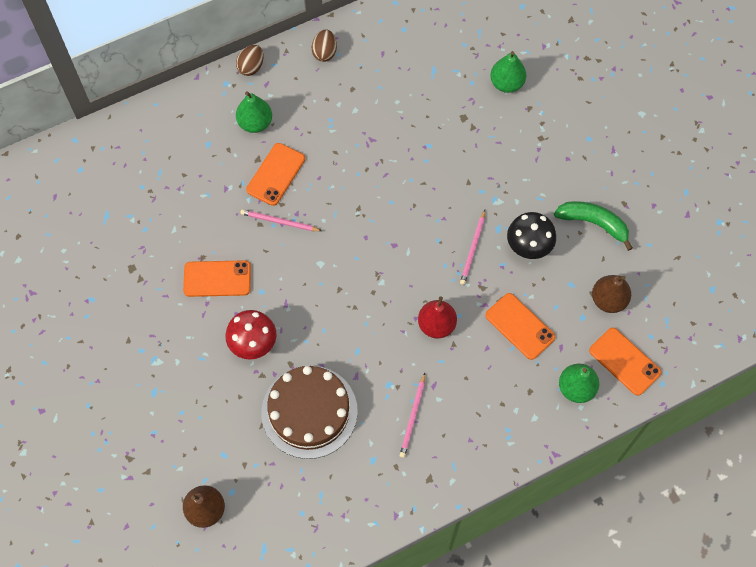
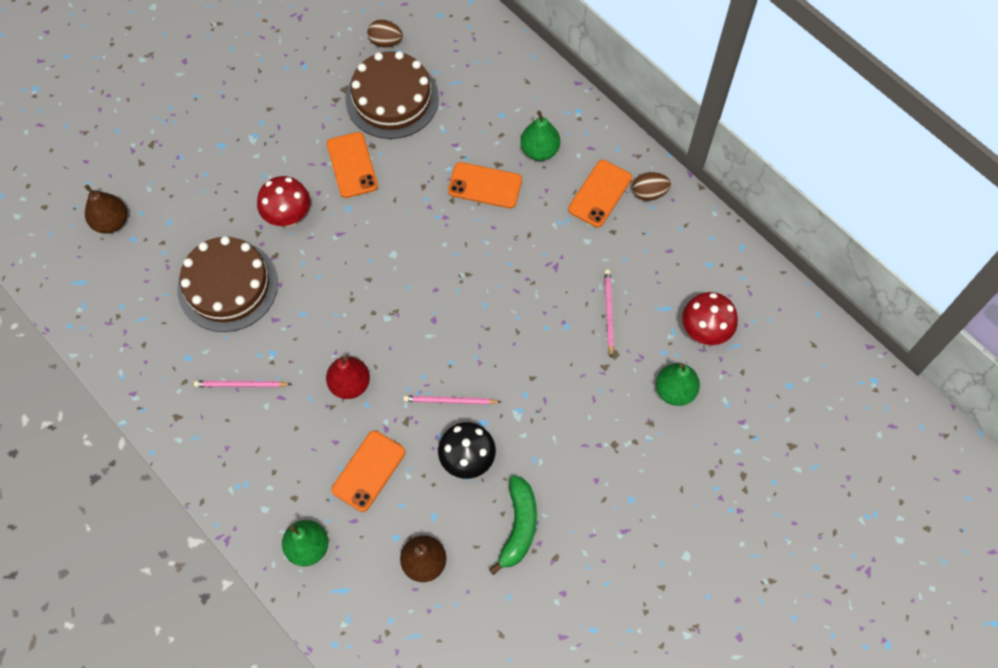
camera: 75 degrees right, 0 degrees up
brown egg [236,45,264,76] -> brown egg moved to [367,19,403,47]
pink pencil [240,209,322,231] -> pink pencil moved to [605,270,614,358]
orange phone [589,328,661,396] -> orange phone moved to [568,160,632,227]
none -> brown cake [345,51,439,139]
none -> red mushroom [682,292,738,345]

